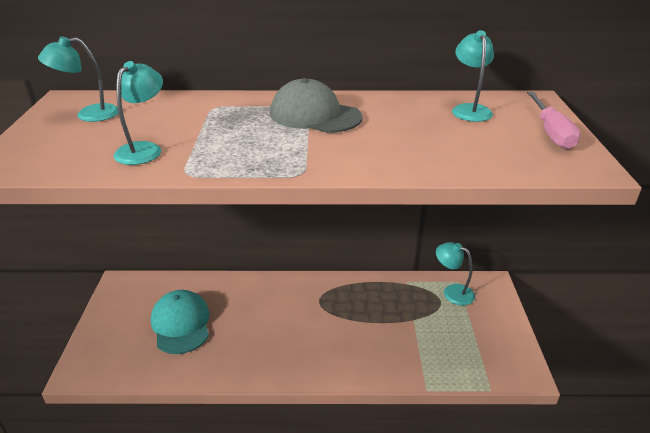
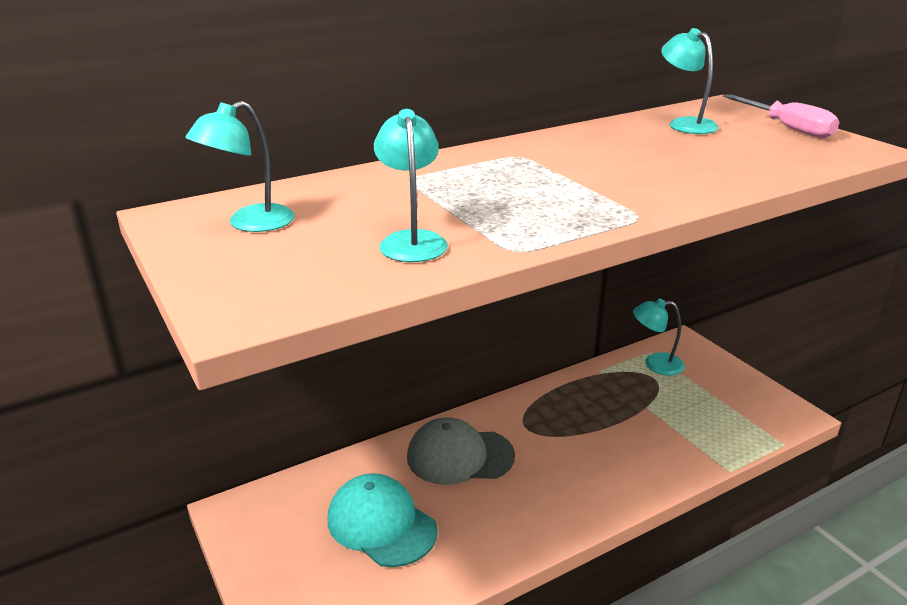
camera: 30 degrees left, 5 degrees down
grey cap [270,78,363,133] -> grey cap moved to [407,417,515,485]

